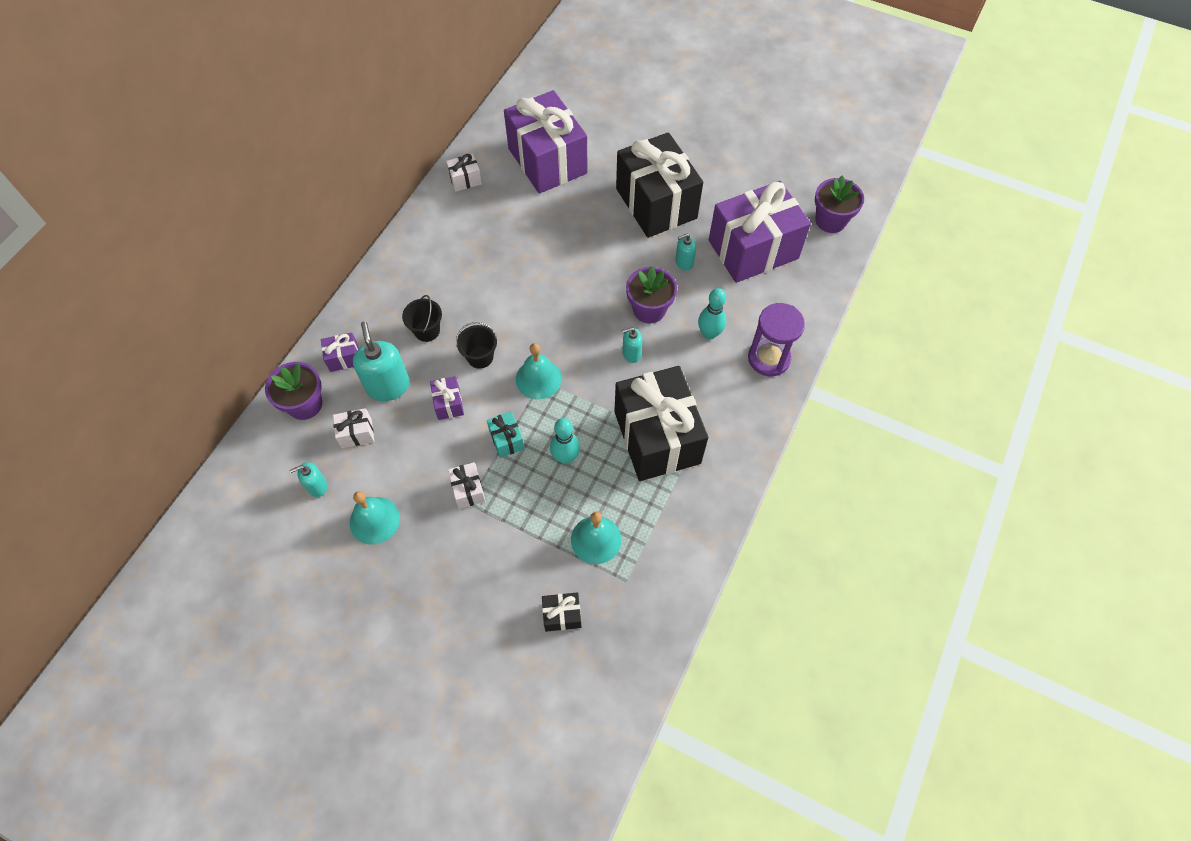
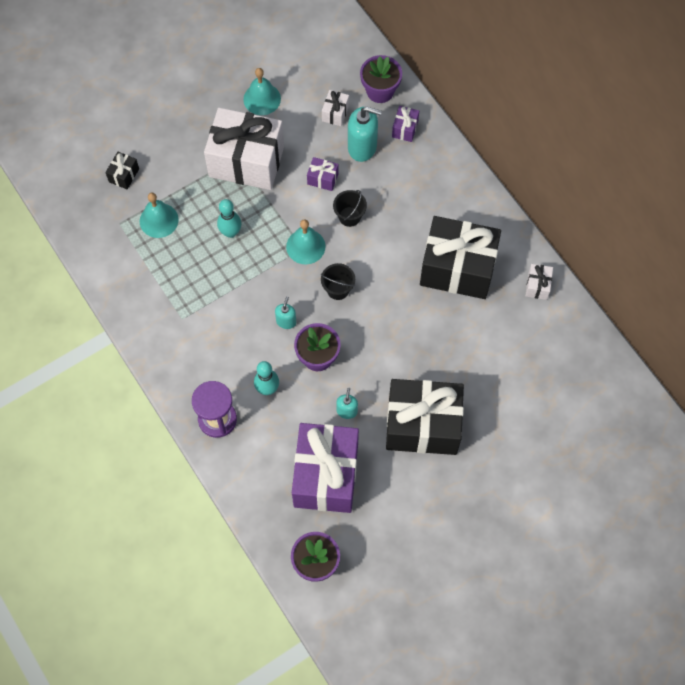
camera: 120 degrees right, 5 degrees up
turquoise soap dispenser [289,462,327,497] -> none
black bucket [402,295,442,342] -> black bucket moved to [321,263,355,300]
white gift [448,462,485,509] -> white gift [204,108,284,190], size x2.48
turquoise gift [487,411,525,458] -> none
purple gift [504,90,588,194] -> none
black gift [614,366,708,481] -> black gift moved to [420,216,501,299]

